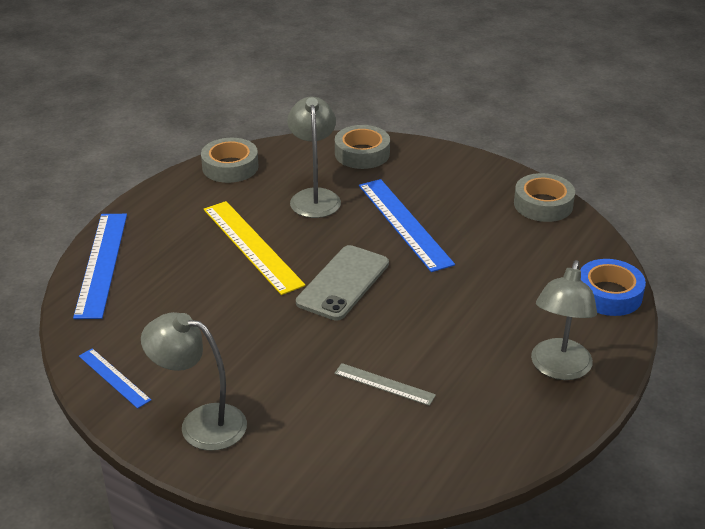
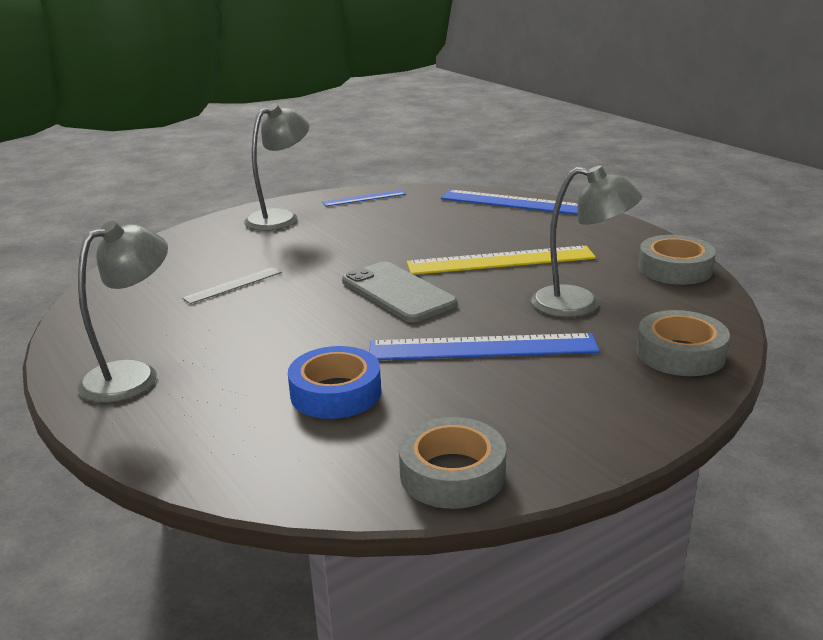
camera: 115 degrees right, 10 degrees down
grey lamp [531,260,597,380] -> grey lamp turned 90 degrees clockwise [78,221,168,403]
blue tape [580,259,646,316] -> blue tape moved to [288,346,381,419]

